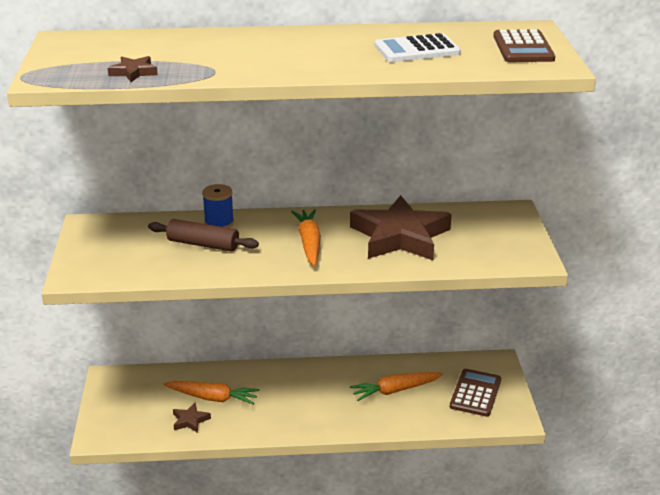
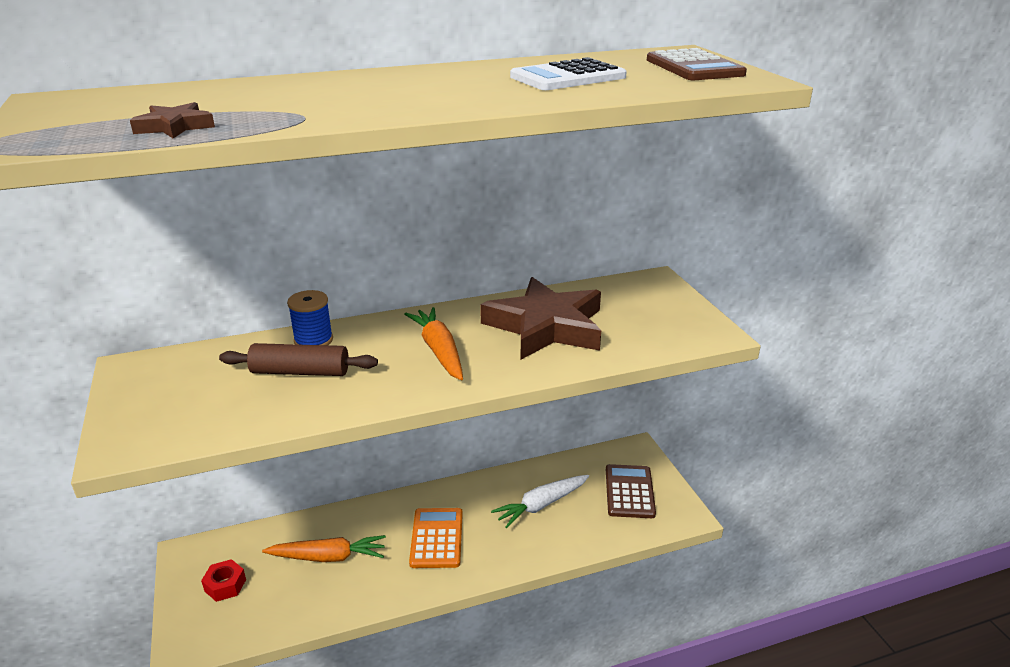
camera: 15 degrees left, 0 degrees up
brown star [173,403,211,433] -> none
orange carrot [350,372,443,401] -> white carrot [491,475,589,528]
none -> red nut [201,559,246,602]
none -> orange calculator [409,508,463,568]

